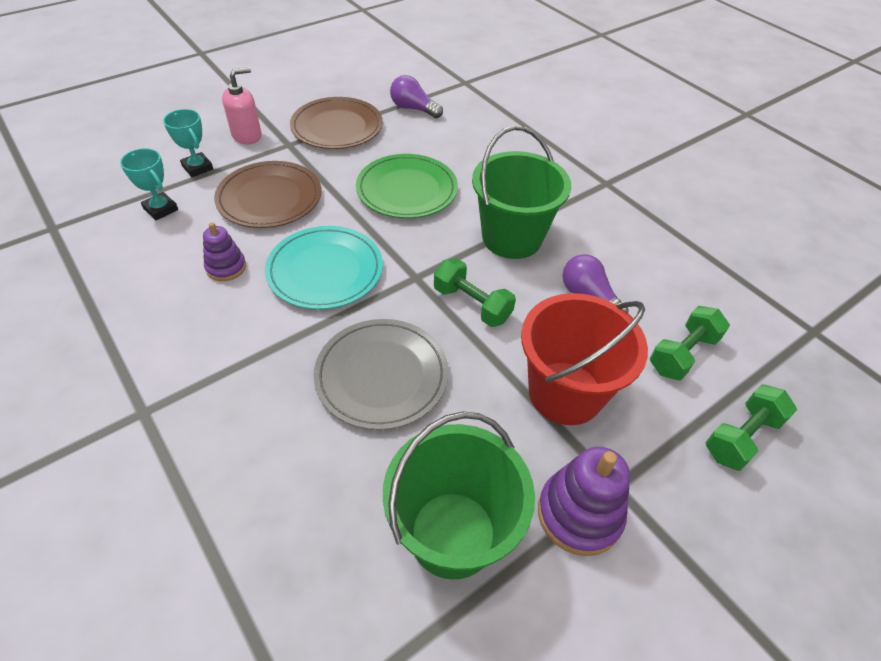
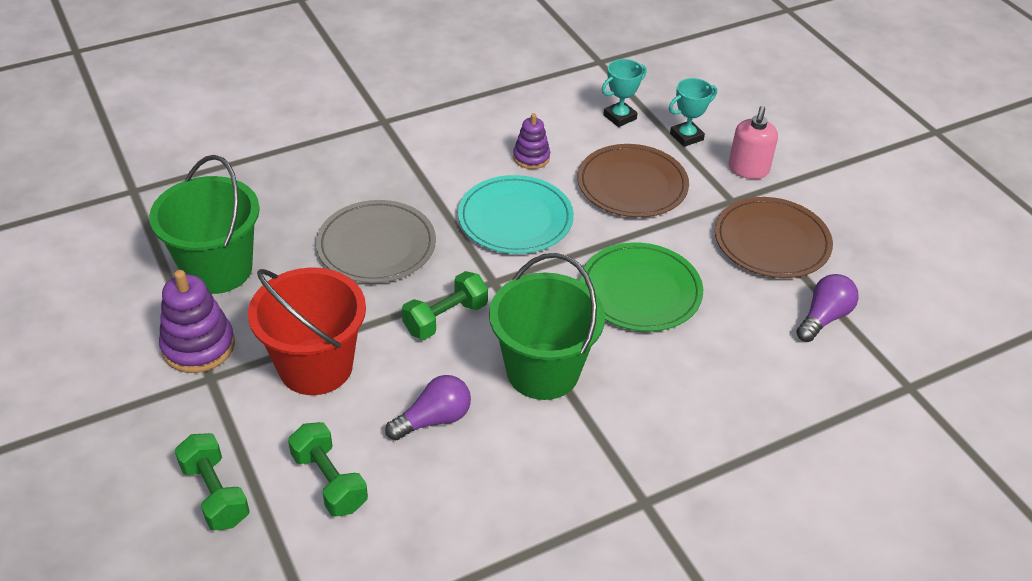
camera: 100 degrees right, 5 degrees down
pink soap dispenser [222,67,262,144] -> pink soap dispenser turned 45 degrees clockwise [729,106,778,179]

